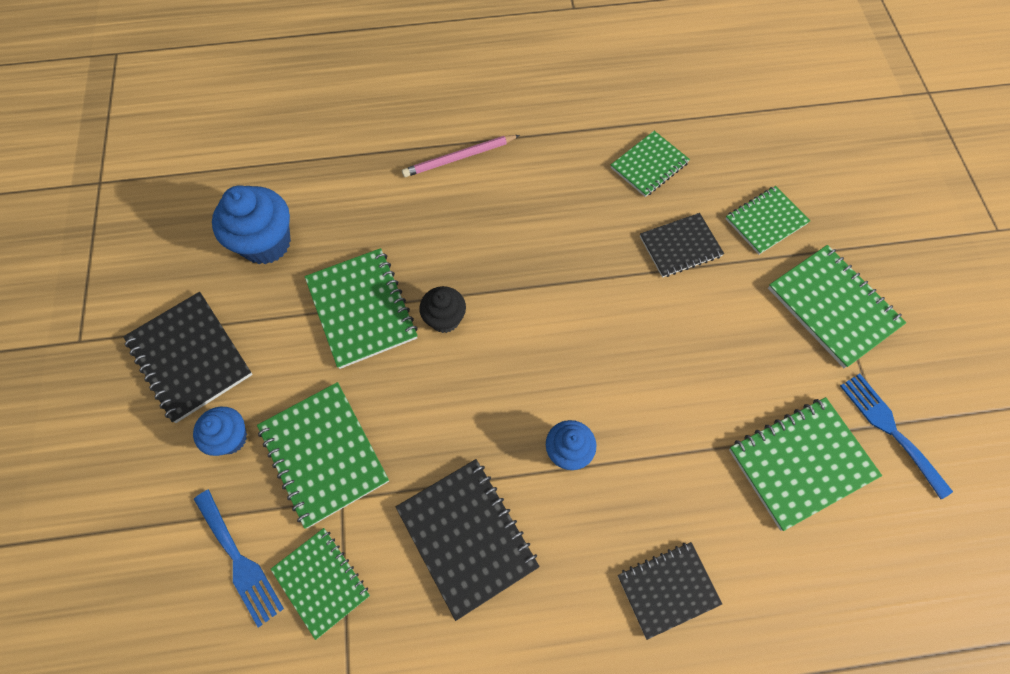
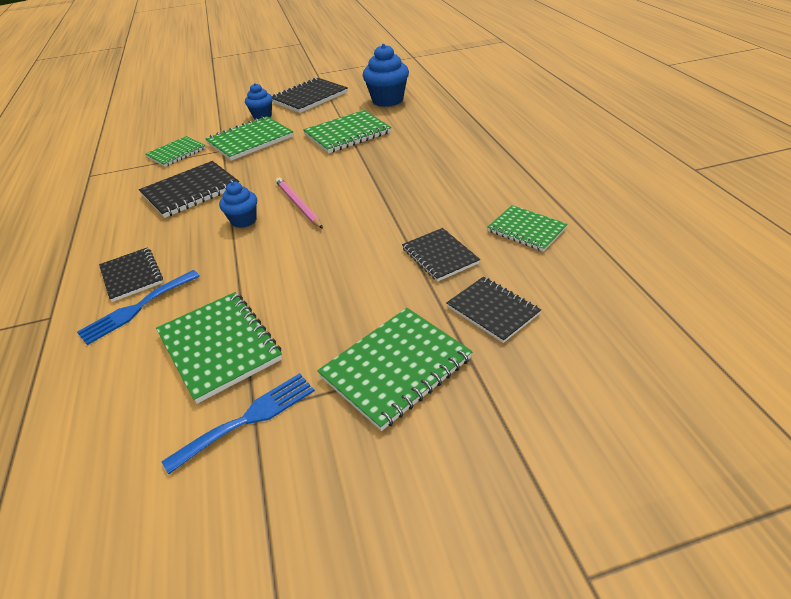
camera: 85 degrees right, 25 degrees down
blue fork [194,490,284,627] -> blue fork moved to [77,270,200,345]
pink pencil [402,135,520,177] -> pink pencil moved to [276,178,323,229]
black cupcake [419,286,466,333] -> none
green notebook [726,186,810,254] -> black notebook [446,277,541,343]

